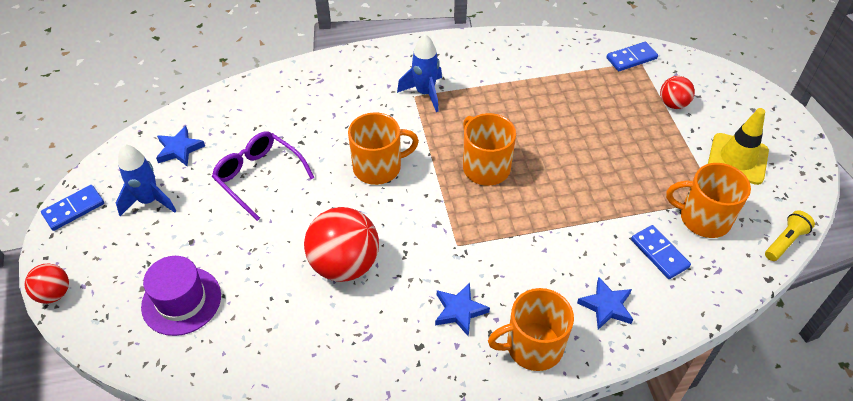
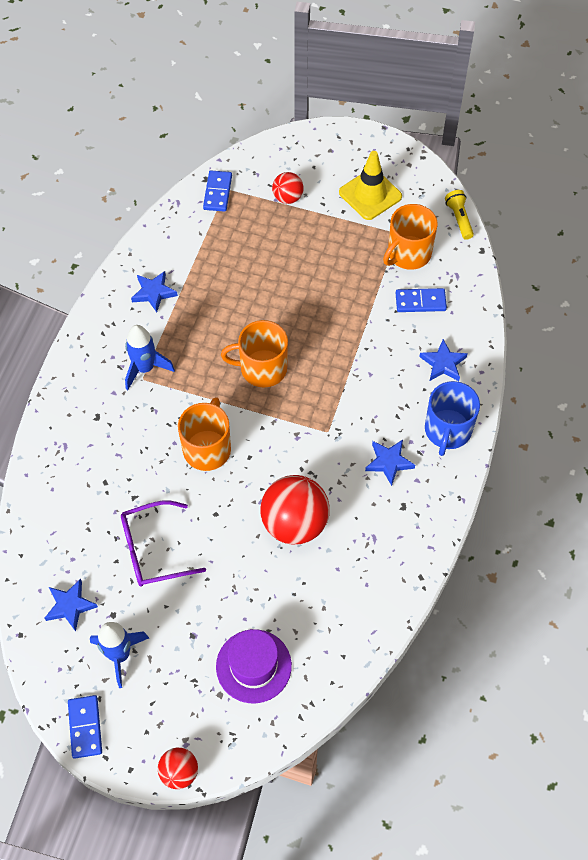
camera: 60 degrees left, 10 degrees up
orange mug [488,288,574,371] -> blue mug [425,381,480,456]
none -> blue star [131,271,178,313]

